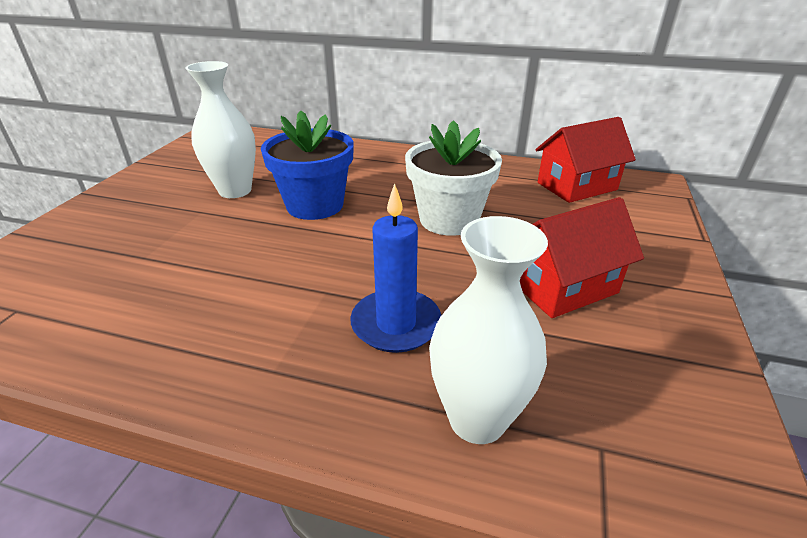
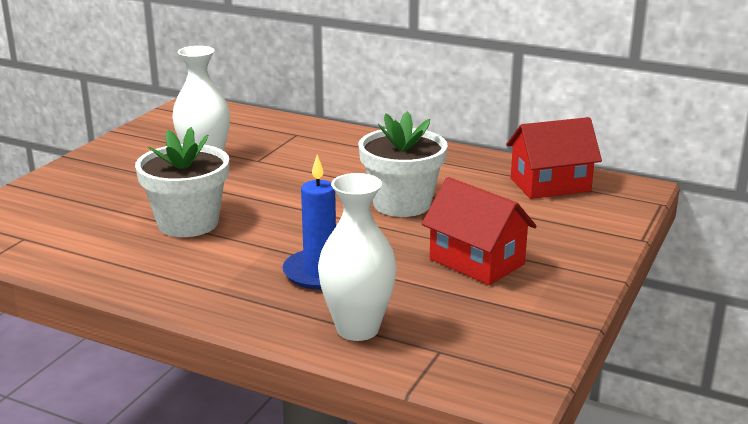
camera: 10 degrees right, 10 degrees down
blue flower pot [261,110,354,220] -> none
red house [520,197,644,318] -> red house turned 60 degrees clockwise [422,177,537,285]
none -> white flower pot [135,127,229,237]

